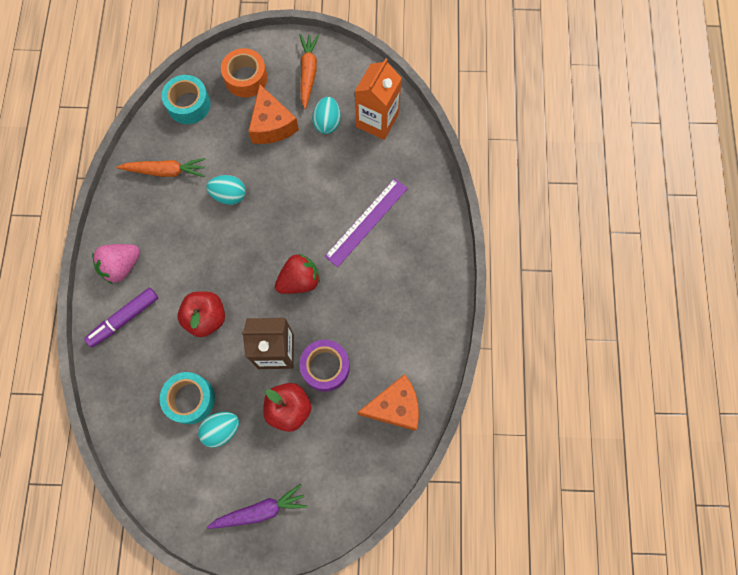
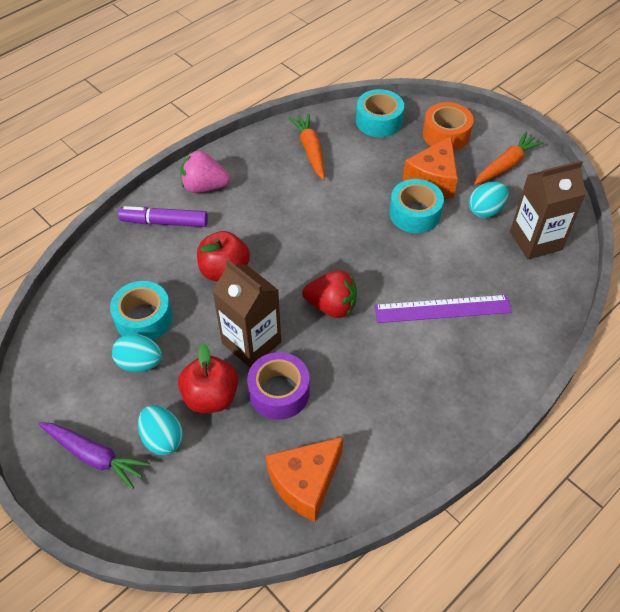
camera: 45 degrees right, 20 degrees down
orange carrot [117,158,206,177] -> orange carrot turned 150 degrees counterclockwise [289,113,325,180]
turquoise egg [206,175,246,205] -> turquoise egg moved to [138,405,183,455]
orange carton [354,58,402,140] -> brown carton [510,161,586,259]
orange cheese [357,374,419,431] -> orange cheese turned 105 degrees clockwise [266,437,343,522]
none -> turquoise tape [389,179,444,233]

